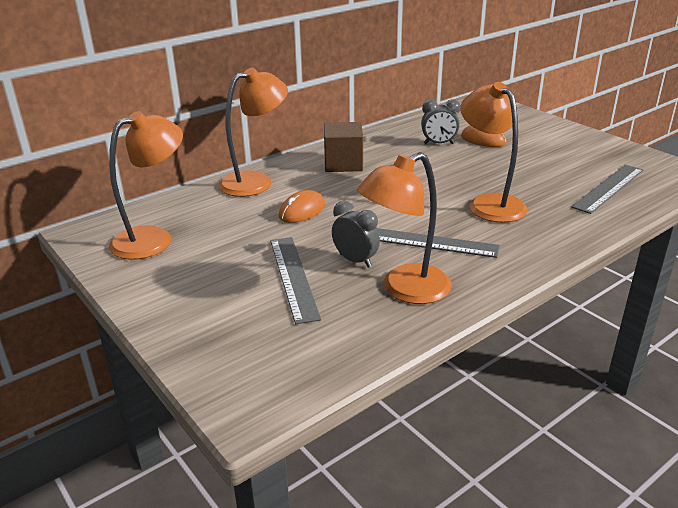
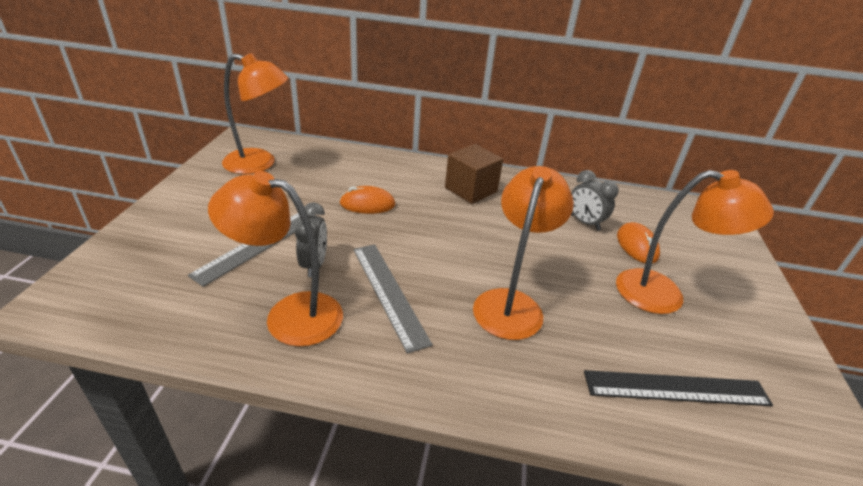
camera: 45 degrees right, 5 degrees up
orange lamp [218,68,288,197] -> orange lamp moved to [616,170,774,314]
grey ruler [571,165,643,214] -> black ruler [584,370,773,406]

